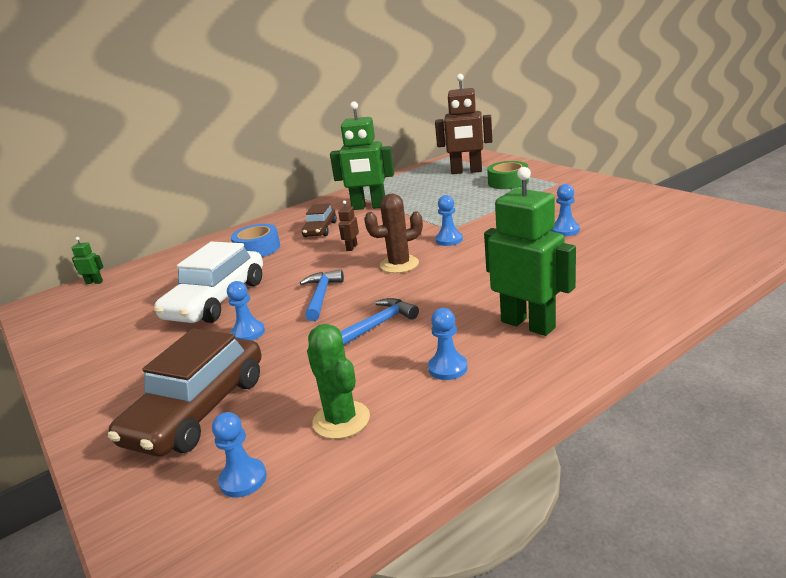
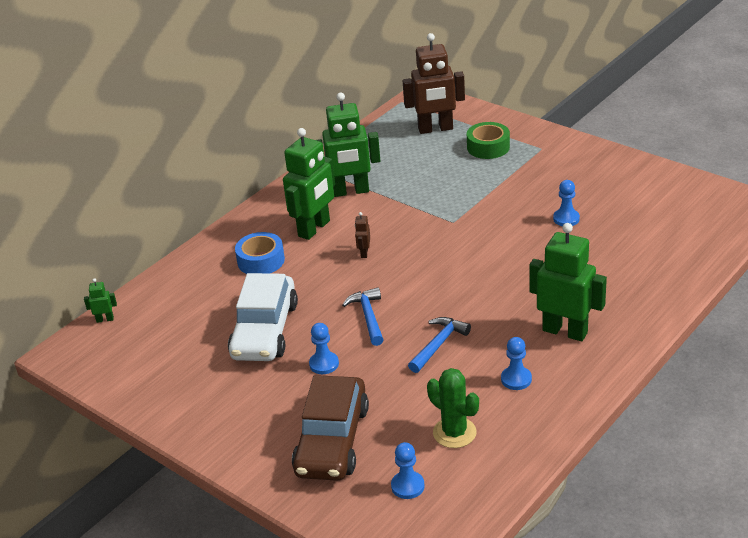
camera: 15 degrees left, 10 degrees up
brown car [302,203,337,237] -> green robot [283,128,335,240]
brown cactus [364,193,423,273] -> none
blue pawn [435,195,463,246] -> none

